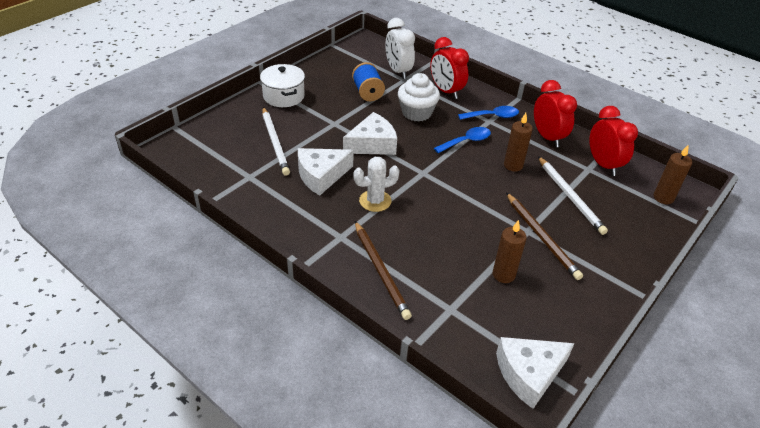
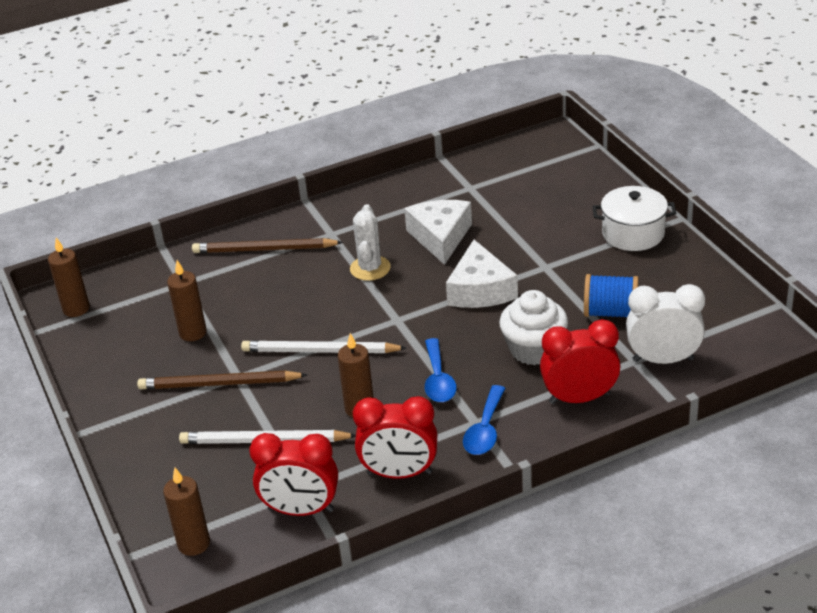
camera: 120 degrees right, 5 degrees down
white pencil [262,107,290,176] -> white pencil moved to [241,340,406,353]
white cheese [496,337,575,409] -> brown candle [48,238,90,317]

